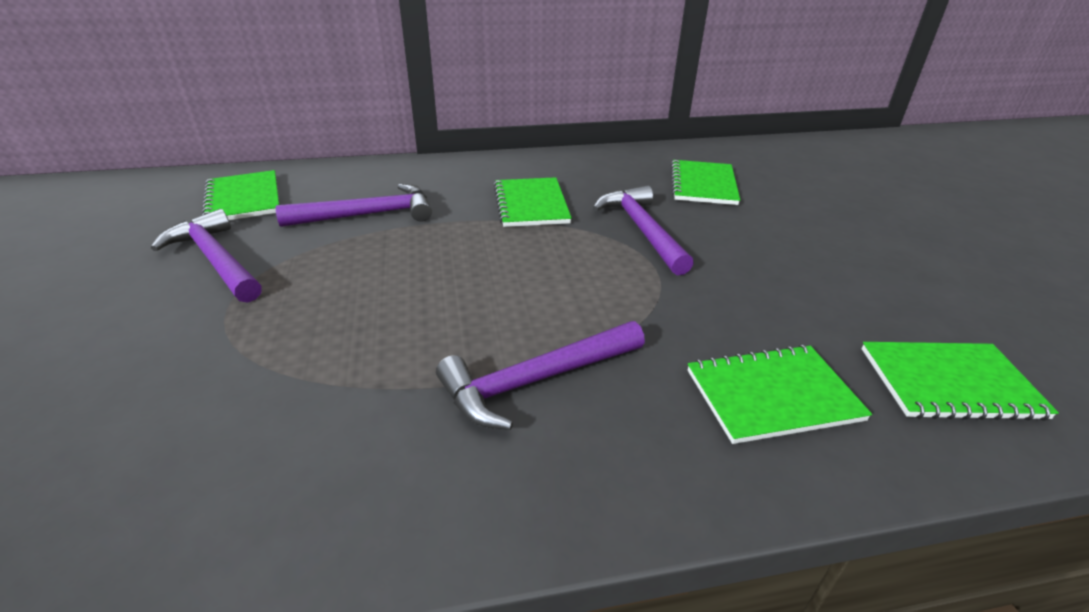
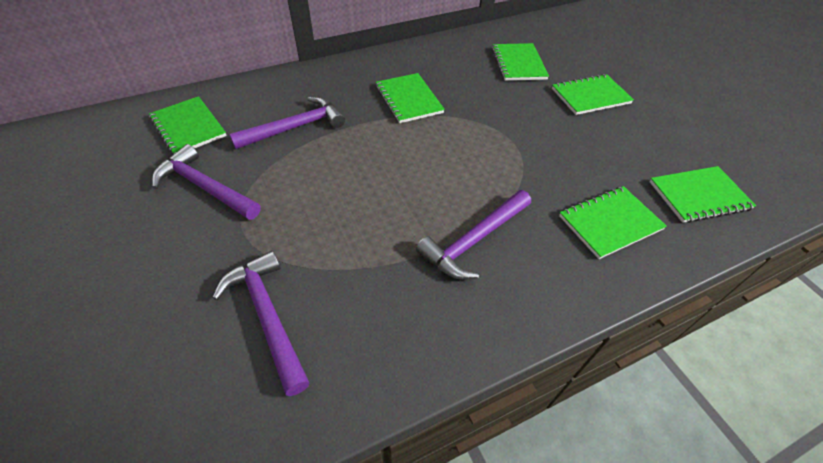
camera: 15 degrees left, 15 degrees up
purple hammer [593,185,694,275] -> purple hammer moved to [213,251,309,396]
none -> green notebook [552,74,634,115]

